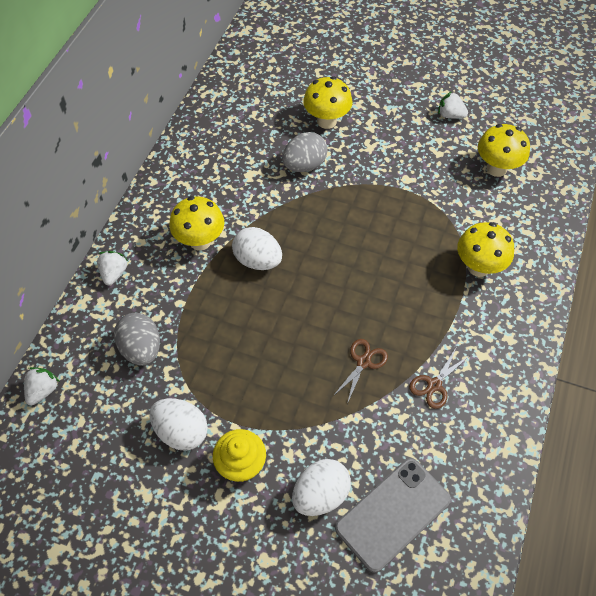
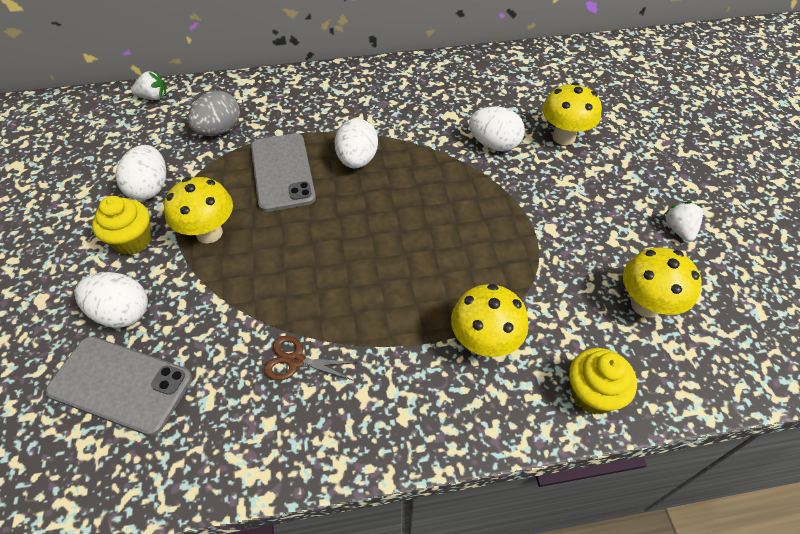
camera: 60 degrees right, 5 degrees down
white strawberry [97,251,128,285] -> none
yellow mushroom [169,196,224,251] -> yellow mushroom moved to [164,177,233,244]
grey egg [282,132,328,172] -> white egg [469,106,525,151]
brown scissors [333,339,388,404] -> none
none -> grey phone [251,133,316,212]
none -> yellow cupcake [569,348,637,415]

